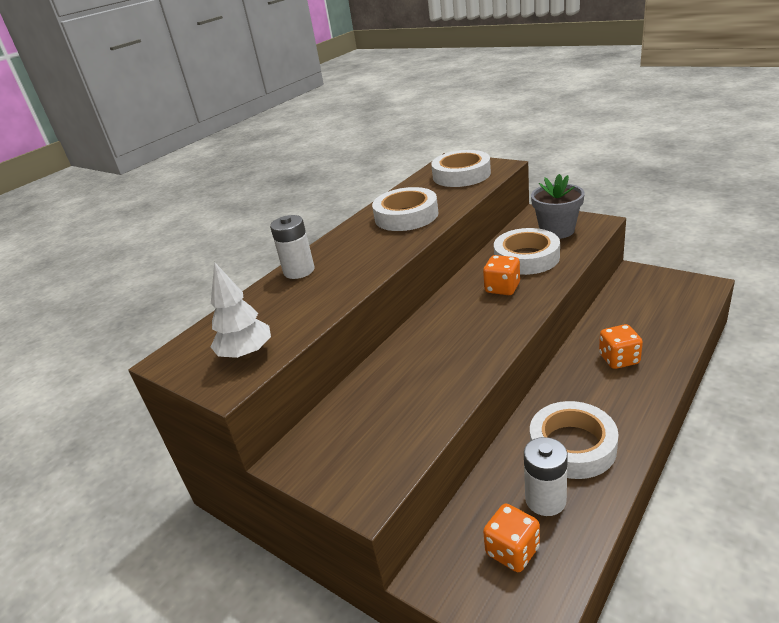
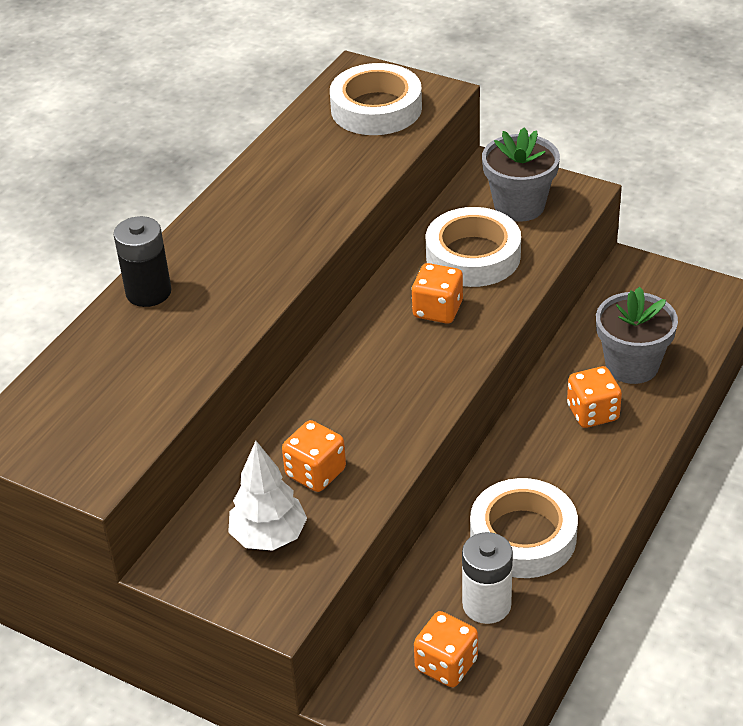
camera: 10 degrees left, 10 degrees up
white tree [211,262,271,359] -> white tree moved to [228,441,307,551]
white battery [270,215,314,279] -> black battery [113,216,172,307]
white tape [372,187,438,231] -> none
none -> orange dice [282,420,346,492]
none -> grey flower pot [596,287,678,384]

